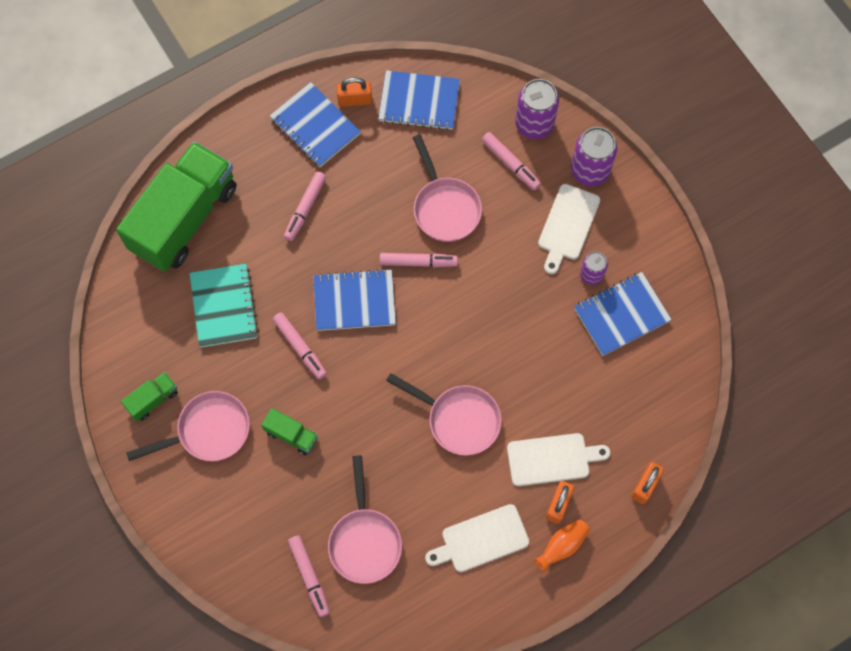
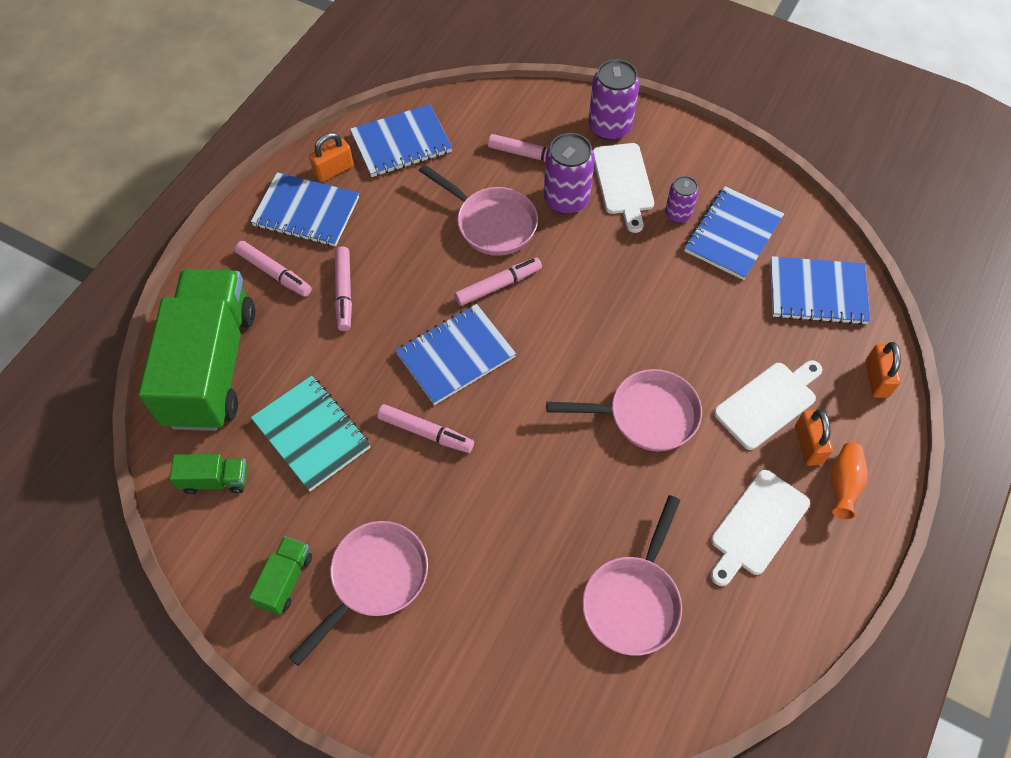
camera: 30 degrees left, 10 degrees down
green truck [261,408,318,455] -> green truck moved to [170,454,248,494]
pink marker [288,535,330,617] -> pink marker moved to [235,241,312,297]
pink pan [328,455,402,584] -> pink pan turned 60 degrees clockwise [582,495,682,656]
purple can [515,79,559,139] -> purple can moved to [544,133,595,214]
none -> blue notebook [770,256,871,325]

